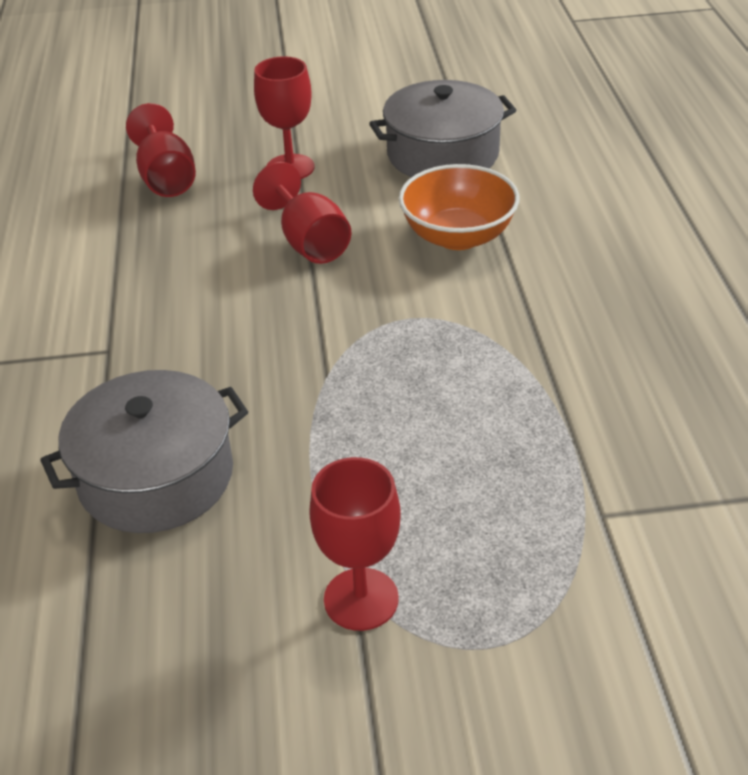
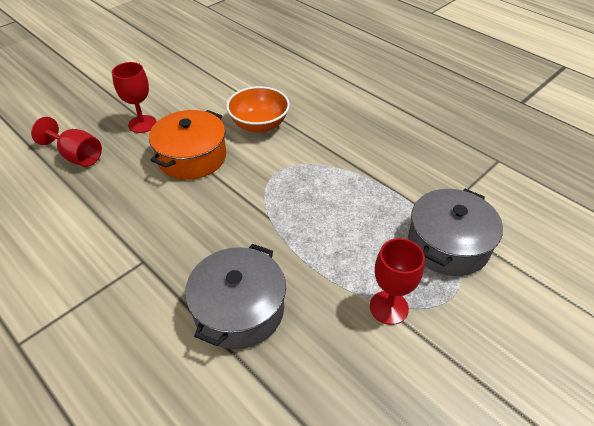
camera: 40 degrees left, 5 degrees up
red goblet [253,162,352,264] -> orange pot [149,110,226,180]
grey pot [369,80,516,177] -> grey pot moved to [408,189,503,276]

